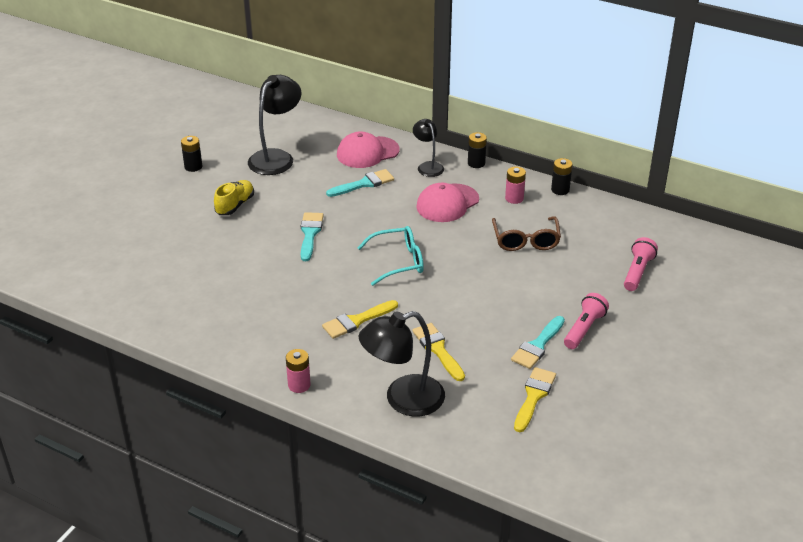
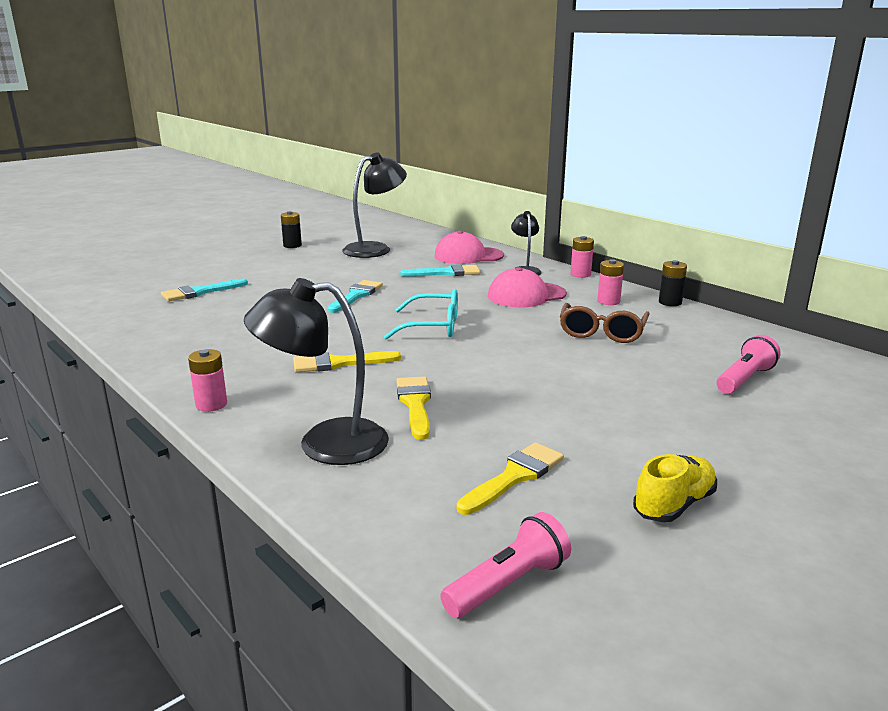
camera: 20 degrees right, 15 degrees down
yellow shoe [214,180,254,215] -> yellow shoe moved to [633,454,717,522]
black battery [468,132,487,168] -> pink battery [571,236,594,278]
turquoise brush [511,316,565,369] -> turquoise brush moved to [161,279,248,302]
pink flashlight [564,293,609,349] -> pink flashlight moved to [440,512,571,618]

